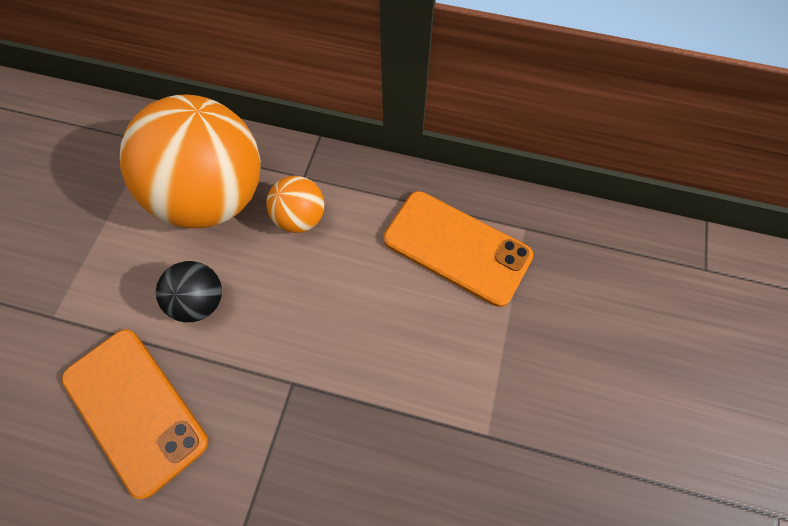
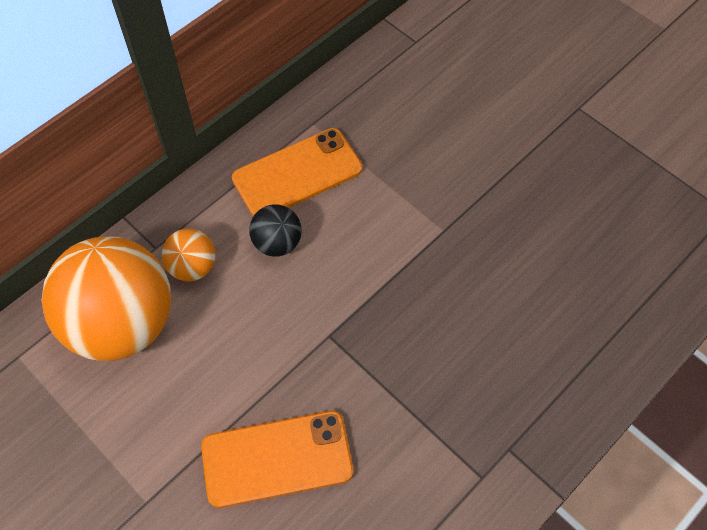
camera: 60 degrees left, 5 degrees down
black ball [156,261,222,322] -> black ball moved to [249,204,302,257]

